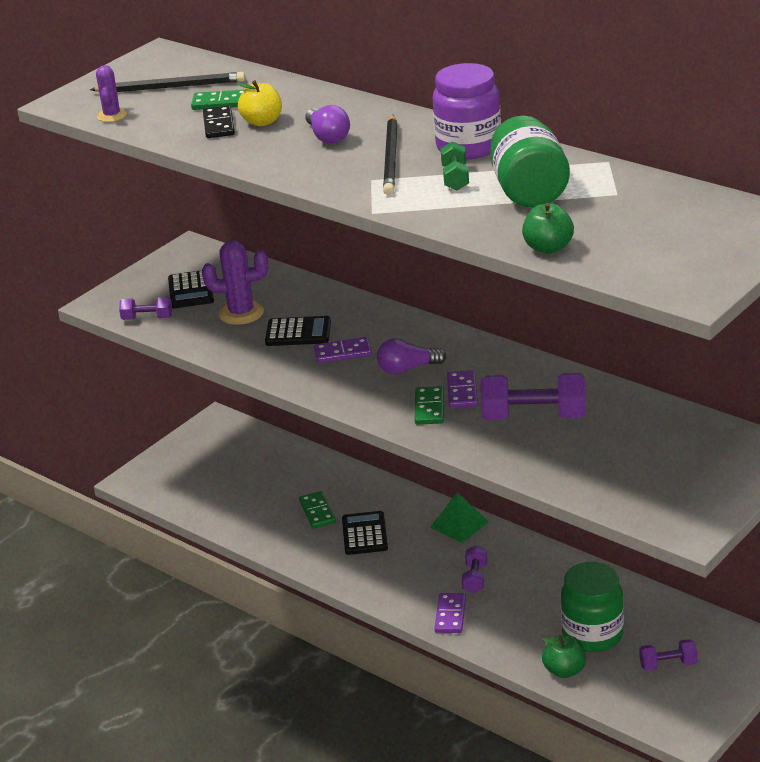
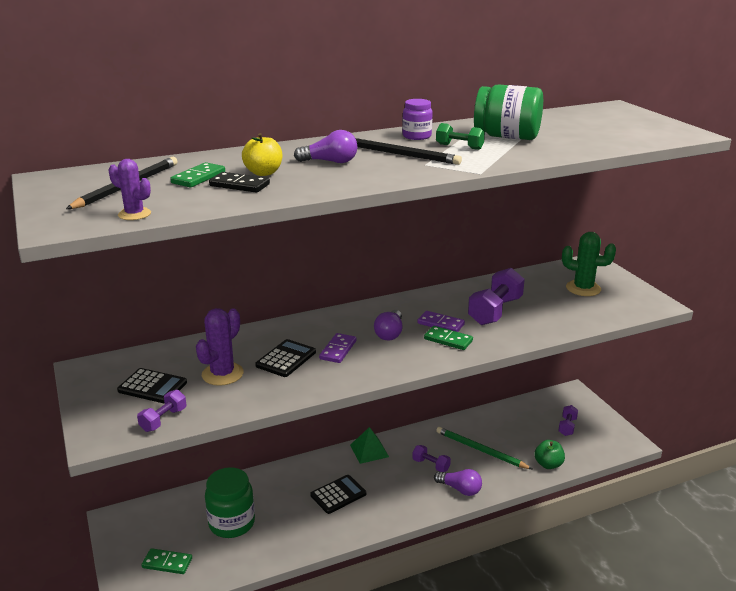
camera: 65 degrees left, 5 degrees down
green domino [299,491,336,528] -> green domino moved to [142,548,192,574]
black calculator [342,511,388,555] -> black calculator turned 120 degrees clockwise [310,475,367,514]
purple jar [433,63,501,159] -> purple jar [402,99,433,140], size x0.58
purple domino [434,593,466,633] -> purple light bulb [434,469,482,496]
green apple [522,203,574,254] -> none
green jar [561,562,624,652] -> green jar moved to [205,467,255,538]
none -> green pencil [436,427,532,469]
none -> green cactus [562,232,616,296]

